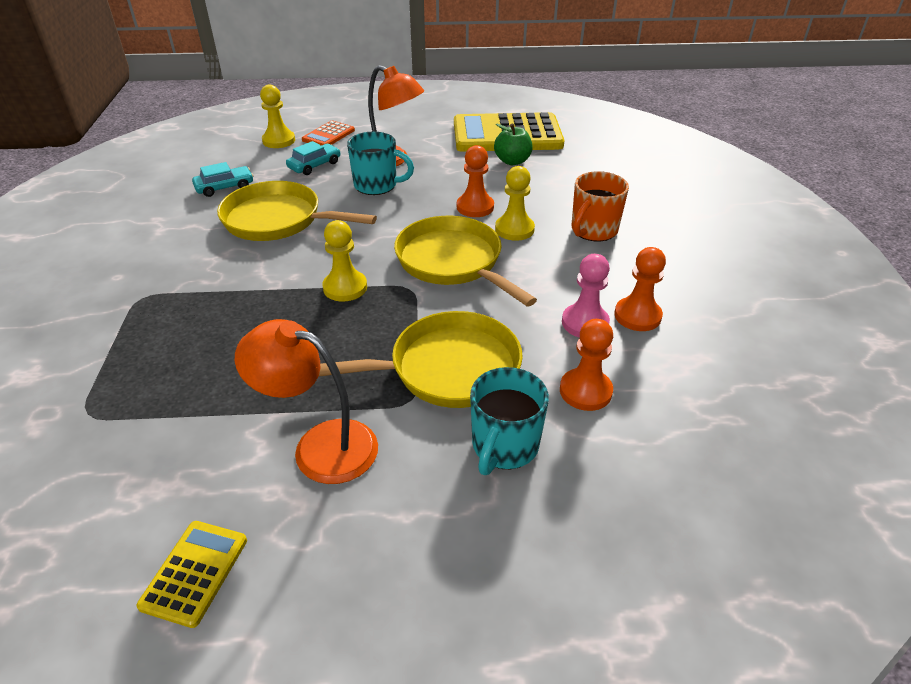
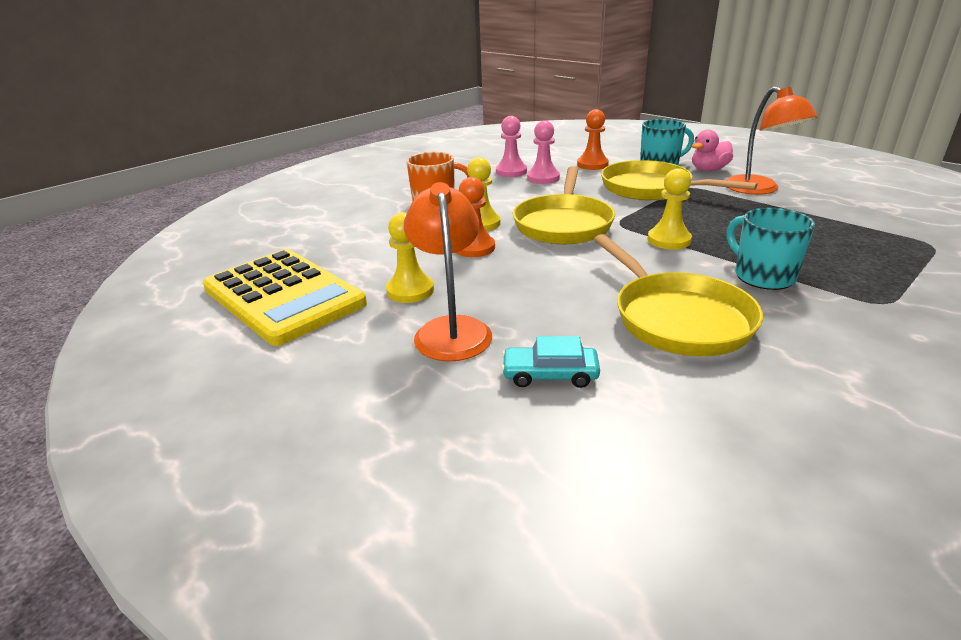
camera: 130 degrees left, 10 degrees down
yellow calculator [136,521,247,628] -> none
turquoise car [192,162,253,197] -> none
yellow pawn [260,84,295,148] -> yellow pawn moved to [386,213,434,303]
orange calculator [302,120,355,146] -> none
turquoise mug [347,131,414,195] -> turquoise mug moved to [726,208,815,290]
green apple [494,124,533,165] -> none
orange pawn [614,247,666,331] -> pink pawn [496,116,527,177]
none -> pink duck [692,130,733,171]

